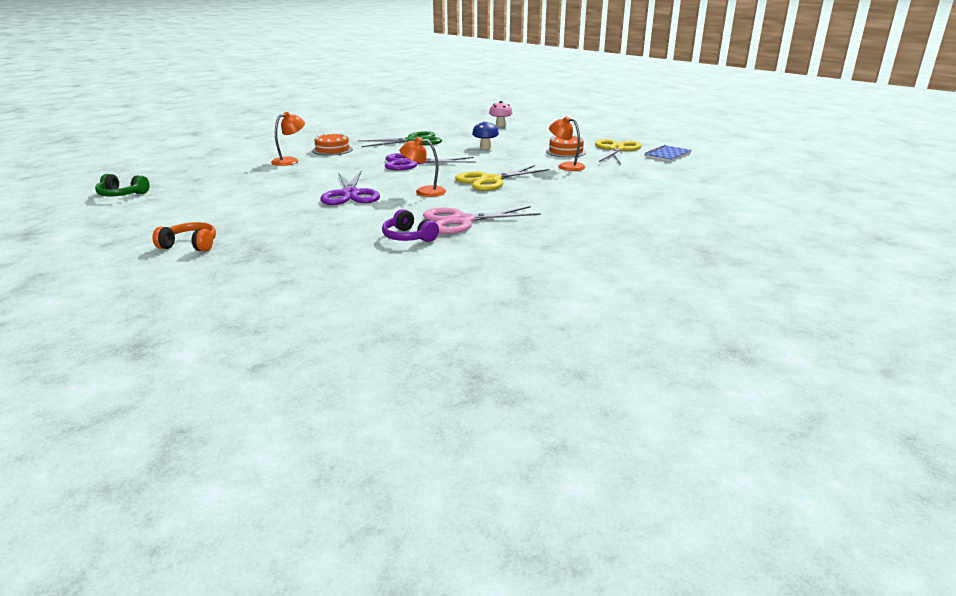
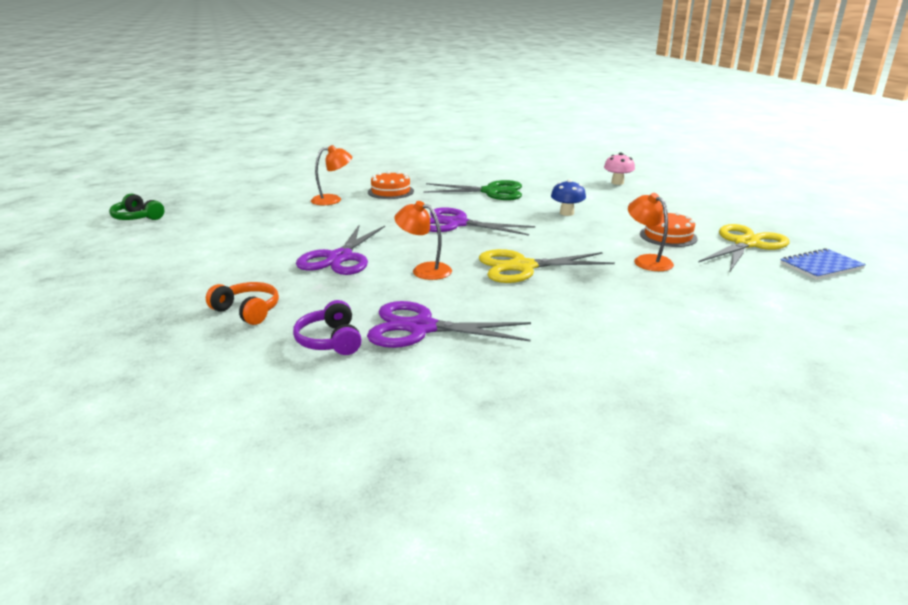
camera: 25 degrees right, 0 degrees up
orange headphones [153,222,216,252] -> orange headphones moved to [206,282,279,325]
pink scissors [423,206,541,234] -> purple scissors [367,301,531,348]

